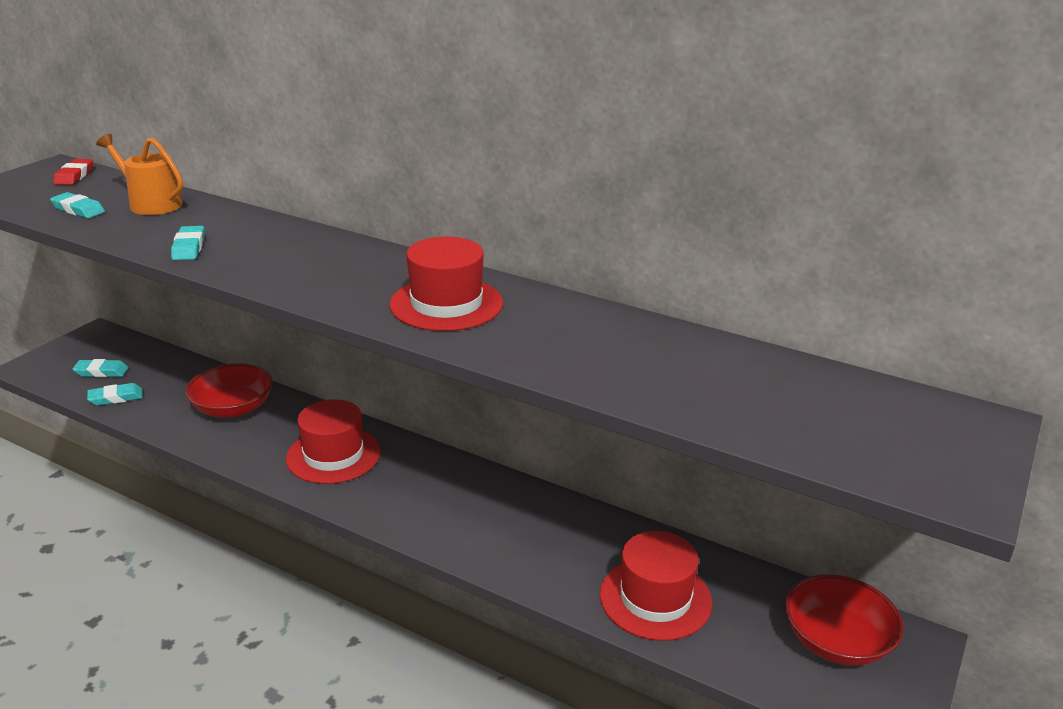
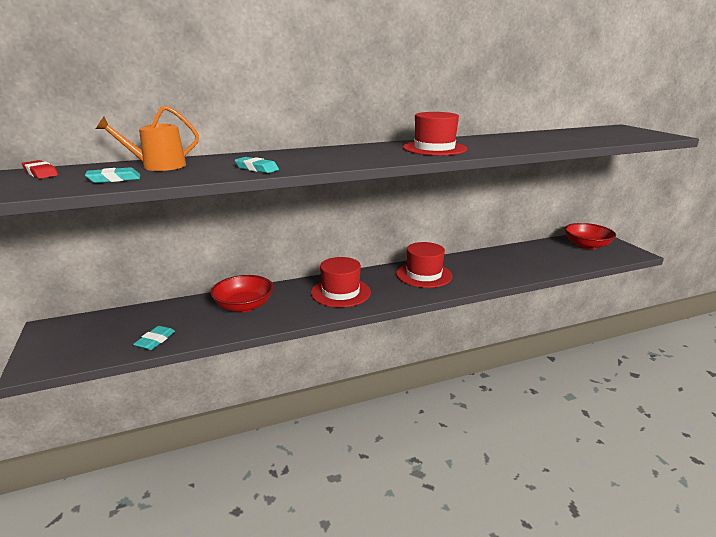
camera: 50 degrees left, 5 degrees down
turquoise eraser [73,359,128,377] -> none
red hat [600,531,712,641] -> red hat moved to [396,242,452,288]

